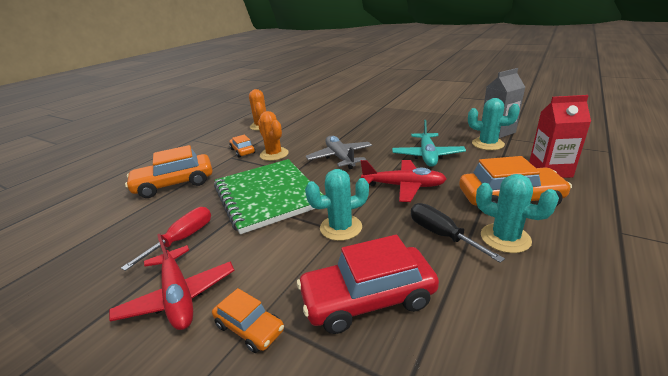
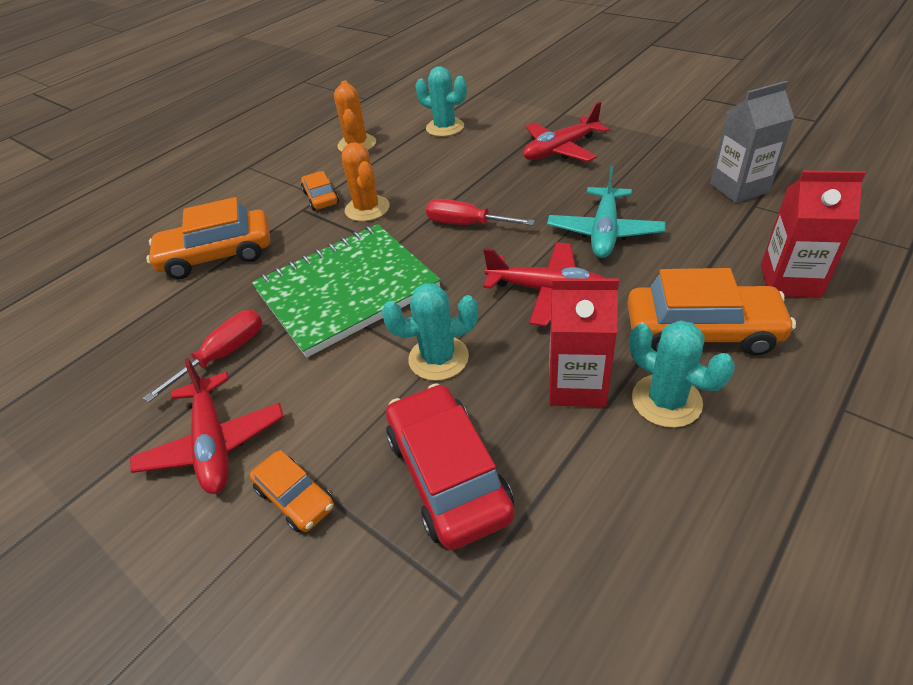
camera: 10 degrees right, 15 degrees up
green notebook [214,159,323,234] -> green notebook turned 75 degrees clockwise [252,224,441,358]
red car [297,235,439,334] -> red car turned 75 degrees clockwise [386,383,515,550]
grey plane [306,136,372,169] -> red screwdriver [426,199,535,226]
black screwdriver [411,203,505,263] -> red carton [549,278,619,407]
turquoise cactus [468,98,520,150] -> turquoise cactus moved to [416,66,467,137]
none -> red plane [523,102,609,162]

